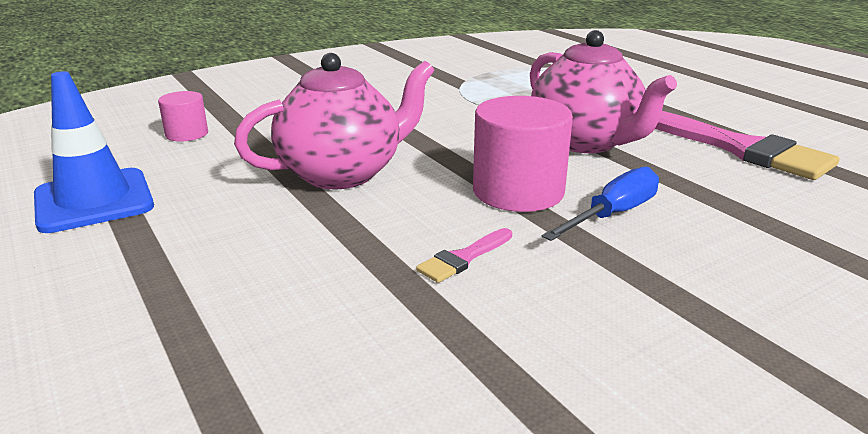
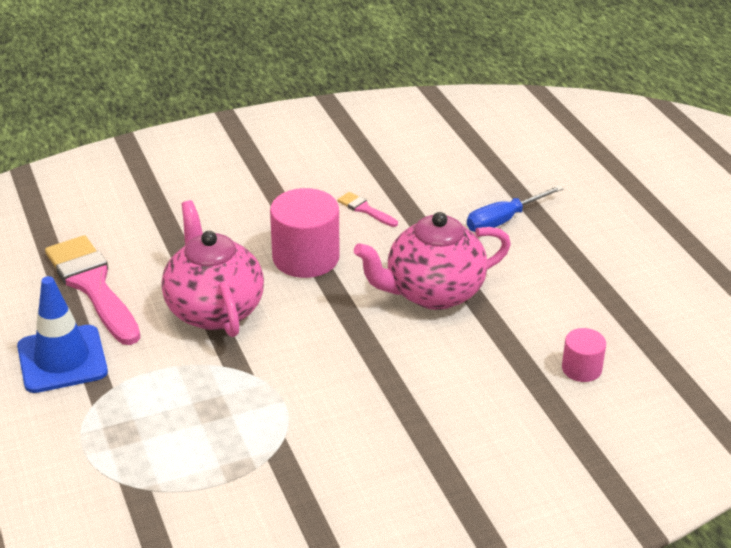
camera: 170 degrees left, 10 degrees up
blue traffic cone [34,71,154,233] -> blue traffic cone moved to [17,276,108,393]
pink brush [416,228,512,283] -> pink brush turned 105 degrees counterclockwise [337,192,398,227]
blue screwdriver [542,167,659,241] -> blue screwdriver moved to [467,185,564,232]

